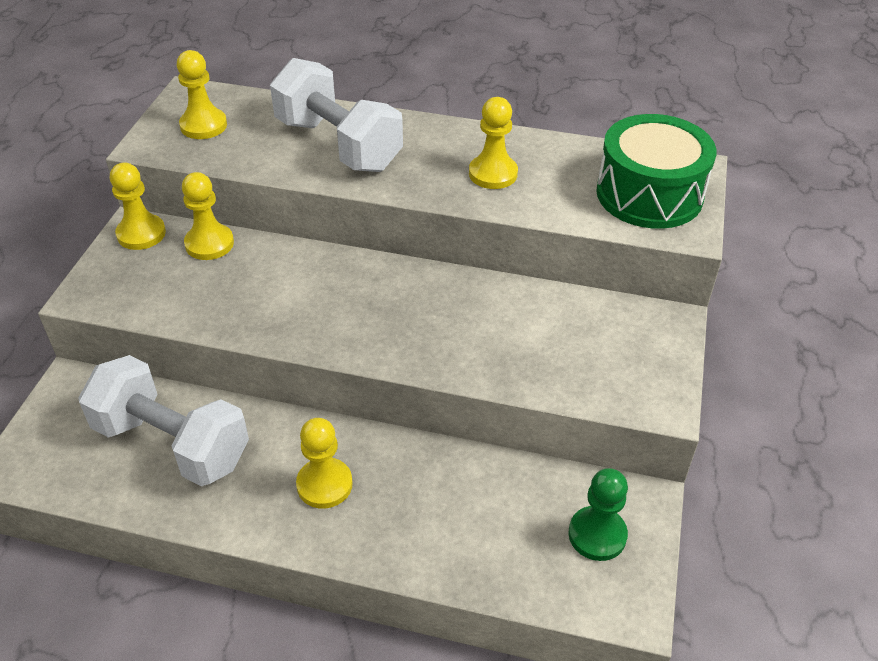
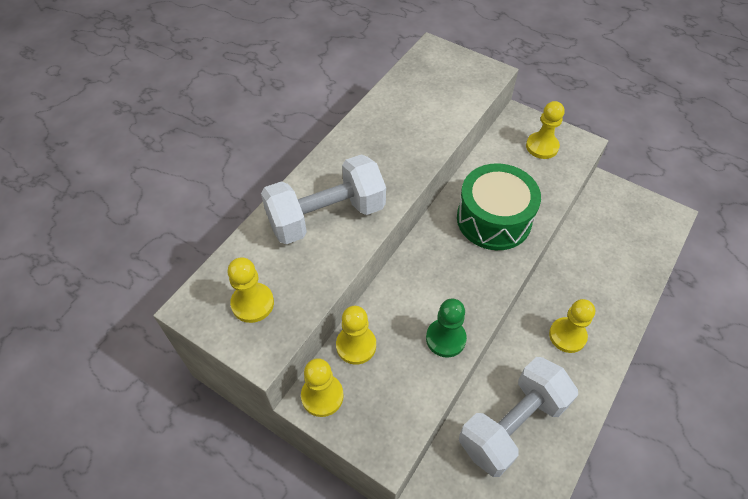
camera: 70 degrees left, 10 degrees up
yellow pawn [469,97,518,189] -> yellow pawn moved to [526,101,564,159]
green pawn [568,468,628,561] -> green pawn moved to [426,298,467,357]
green drum [596,114,716,229] -> green drum moved to [457,163,541,250]

